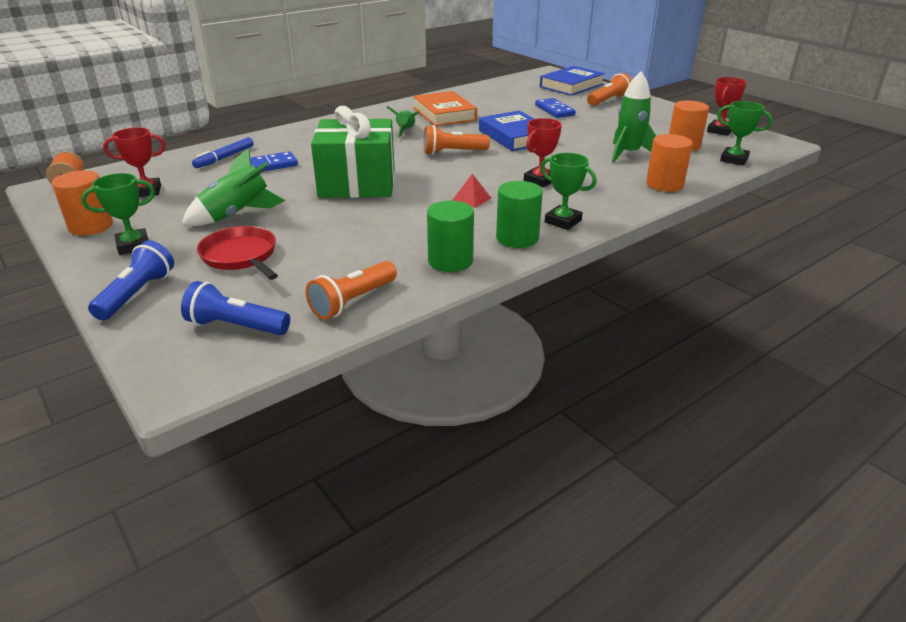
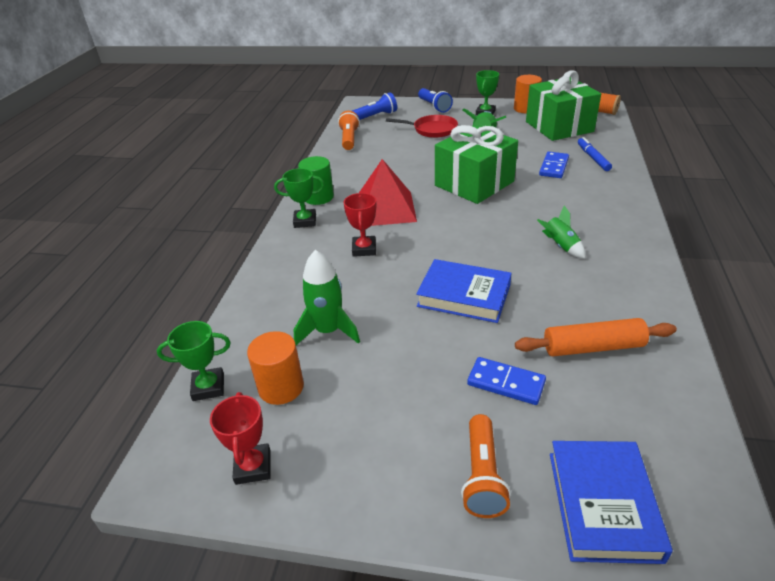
camera: 140 degrees right, 5 degrees up
red trophy [103,127,166,197] -> green gift [526,71,601,141]
orange book [413,91,477,126] -> none
orange flashlight [424,125,490,155] -> none
green cylinder [427,201,474,272] -> none
red pyramid [452,174,491,208] -> red pyramid [359,159,417,226], size x2.43
orange cylinder [646,134,693,192] -> none
none -> orange rolling pin [515,318,677,357]

